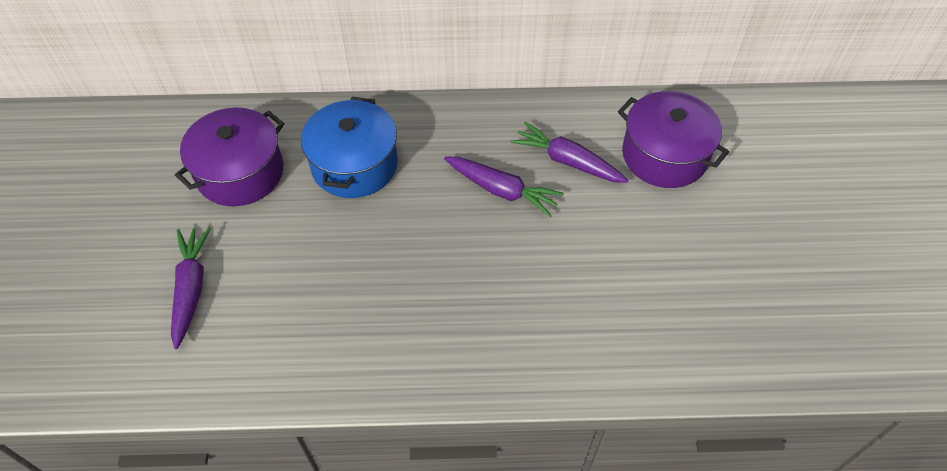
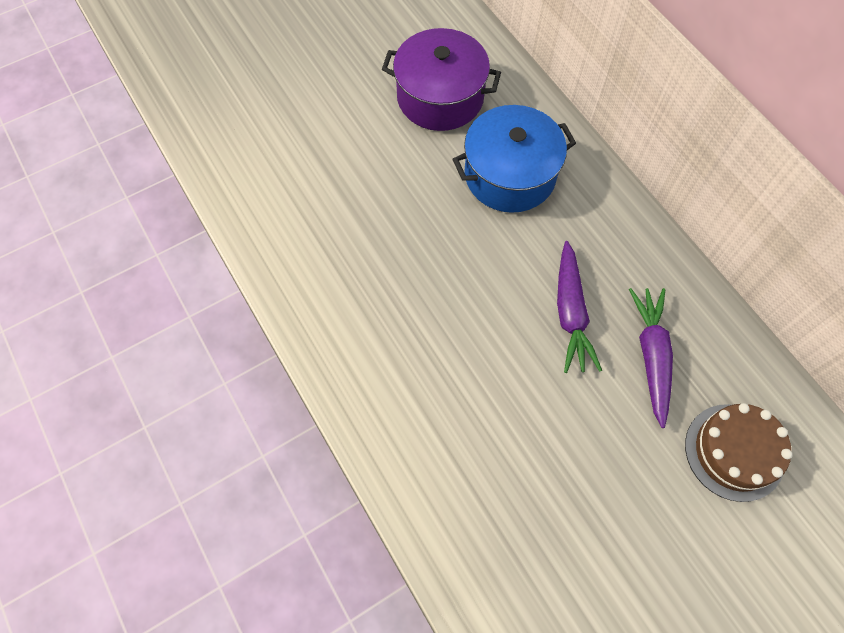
camera: 60 degrees right, 10 degrees up
purple carrot [171,227,211,349] -> none
purple pot [618,91,729,188] -> brown cake [685,403,793,502]

